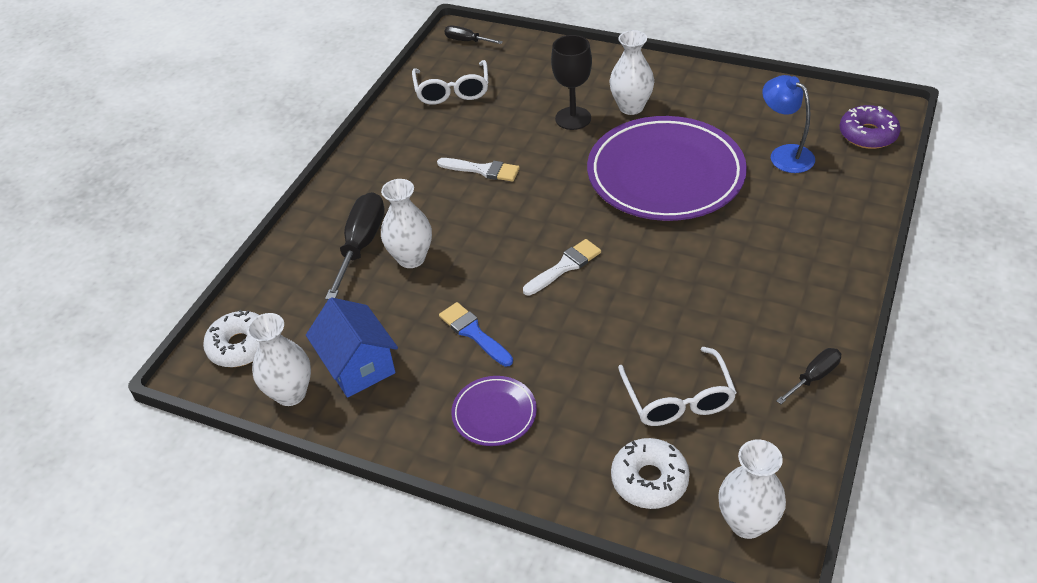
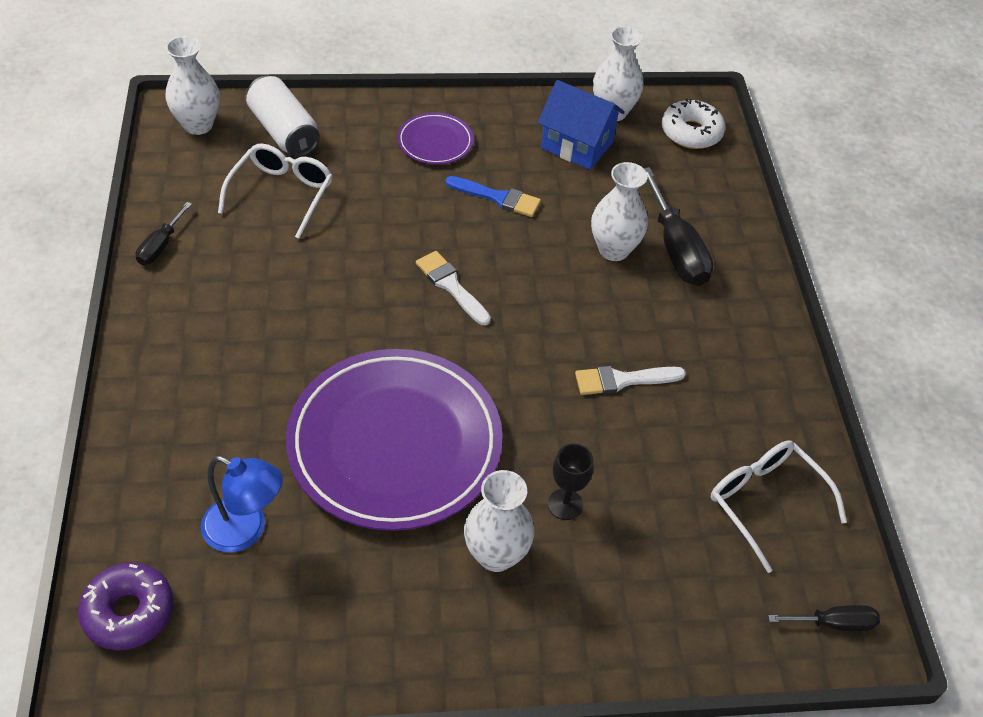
camera: 145 degrees right, 5 degrees up
white brush [523,239,601,296] -> white brush turned 120 degrees clockwise [416,251,491,325]
black goblet [551,35,592,130] -> black goblet [548,443,593,520], size x0.66
white donut [611,438,690,509] -> white can [246,76,320,157]
white glasses [618,347,737,426] -> white glasses turned 60 degrees clockwise [218,144,332,239]

